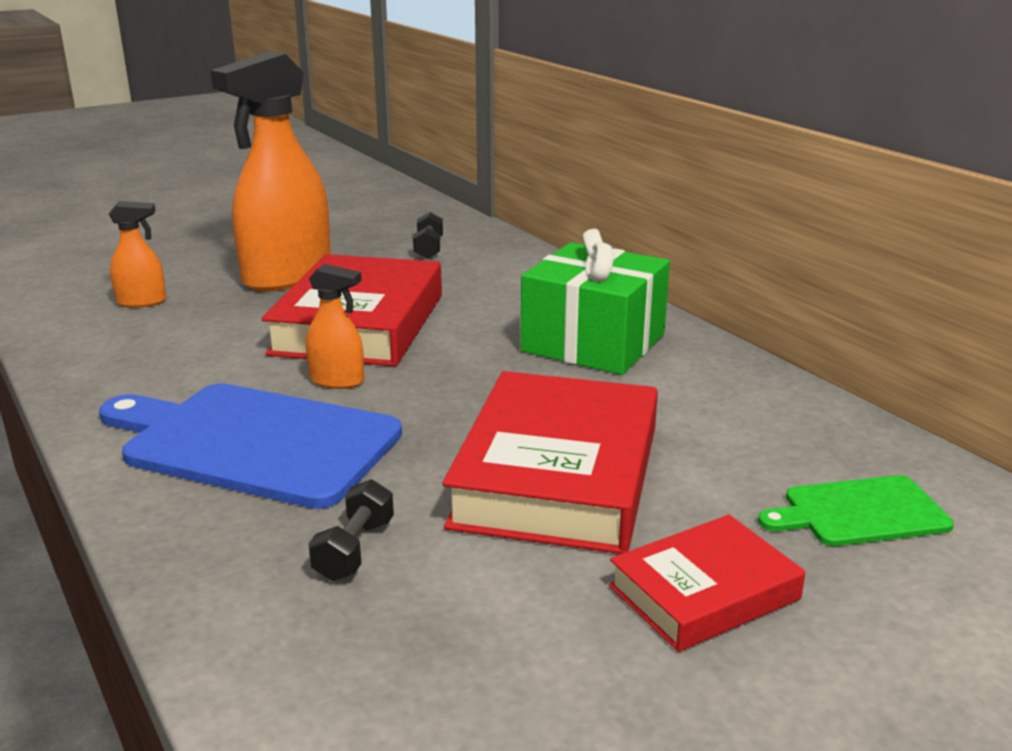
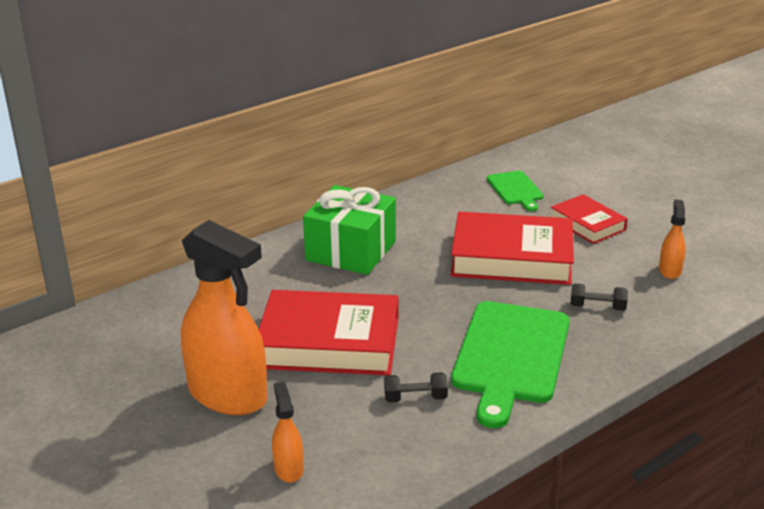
camera: 95 degrees left, 5 degrees up
blue cutting board [99,383,402,509] -> green cutting board [451,301,569,428]
orange spray bottle [306,264,364,389] -> orange spray bottle moved to [659,199,686,279]
black dumbbell [413,212,443,259] -> black dumbbell moved to [384,372,448,403]

